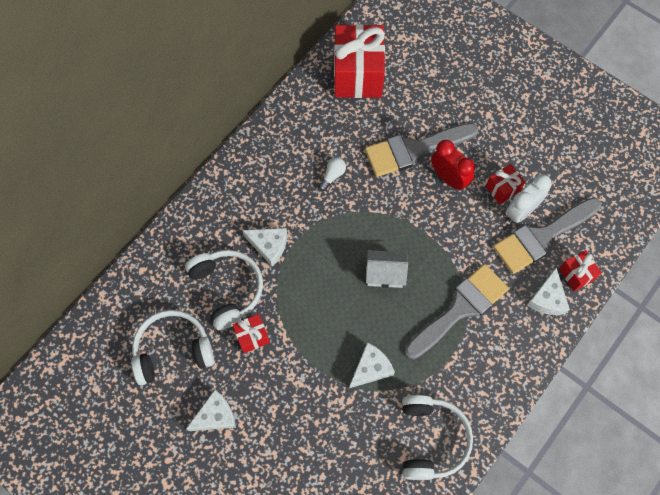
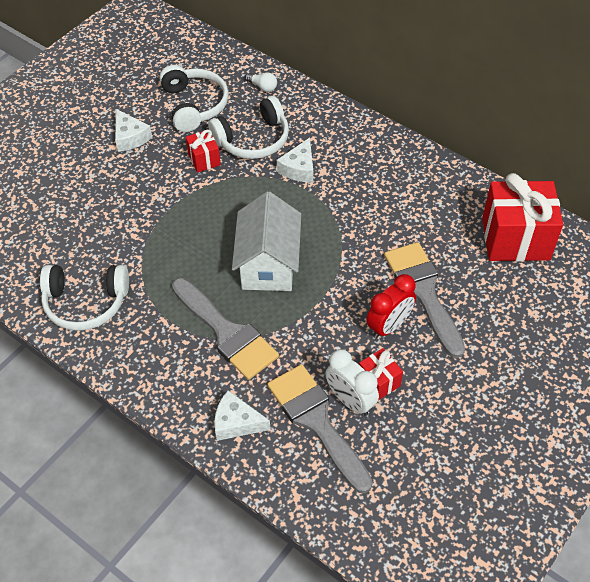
camera: 90 degrees right, 15 degrees down
white light bulb [319,157,346,191] -> white light bulb moved to [245,73,277,92]
white cheese [349,343,395,388] -> none
white house [366,250,408,288] -> white house [232,191,301,291], size x1.68
red gift [559,250,602,291] -> none

